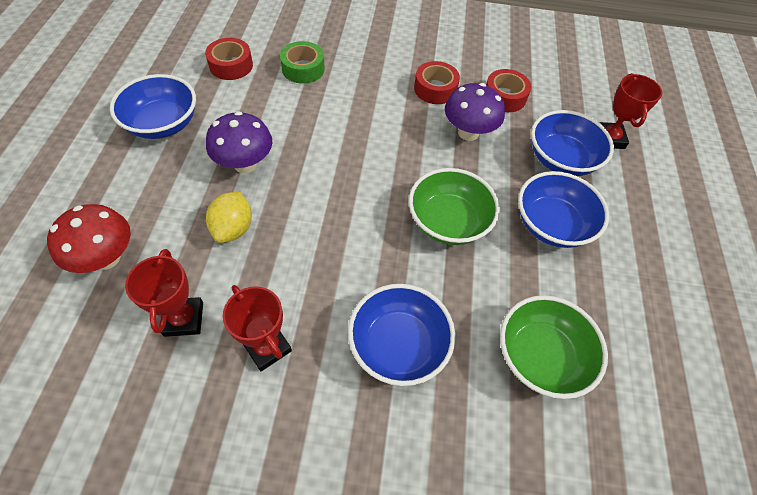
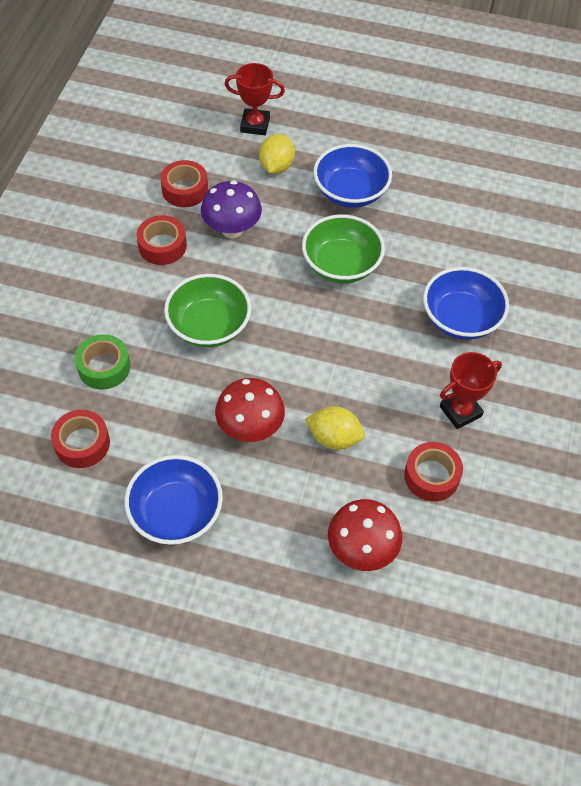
camera: 80 degrees left, 0 degrees up
red trophy [125,249,203,337] -> red tape [404,442,463,501]
purple mushroom [206,112,272,173] -> red mushroom [215,378,285,442]
green bowl [500,295,608,399] -> green bowl moved to [164,274,251,347]
blue bowl [531,110,614,176] -> yellow lemon [259,134,295,174]

